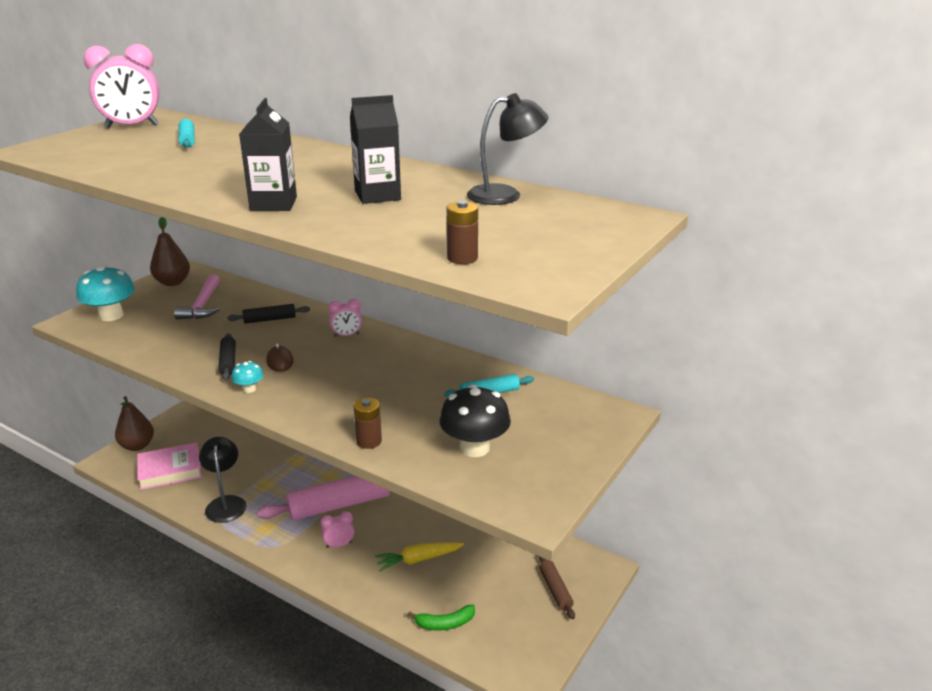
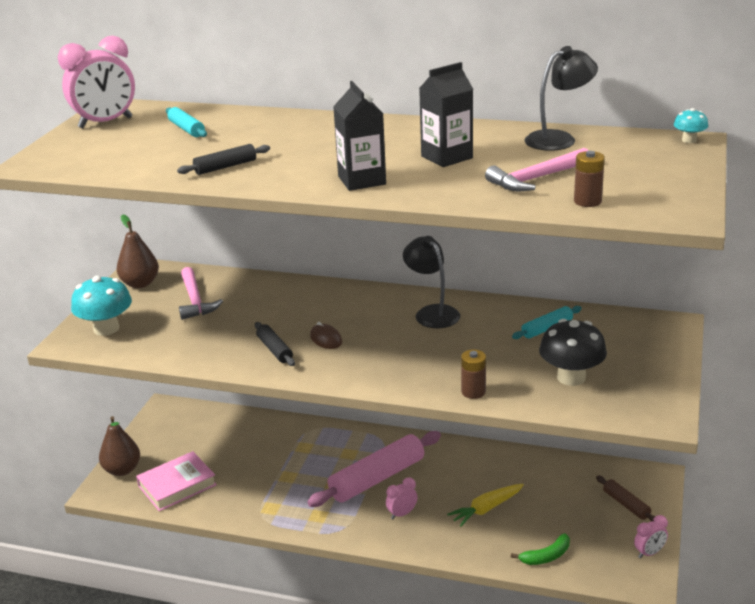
camera: 15 degrees left, 0 degrees up
black lamp [199,437,247,523] -> black lamp moved to [403,236,460,328]
black rolling pin [227,304,310,324] -> black rolling pin moved to [177,144,270,175]
turquoise mushroom [231,361,264,393] -> turquoise mushroom moved to [674,108,708,143]
pink clock [328,299,362,337] -> pink clock moved to [634,515,668,559]
none -> pink hammer [485,148,588,191]

